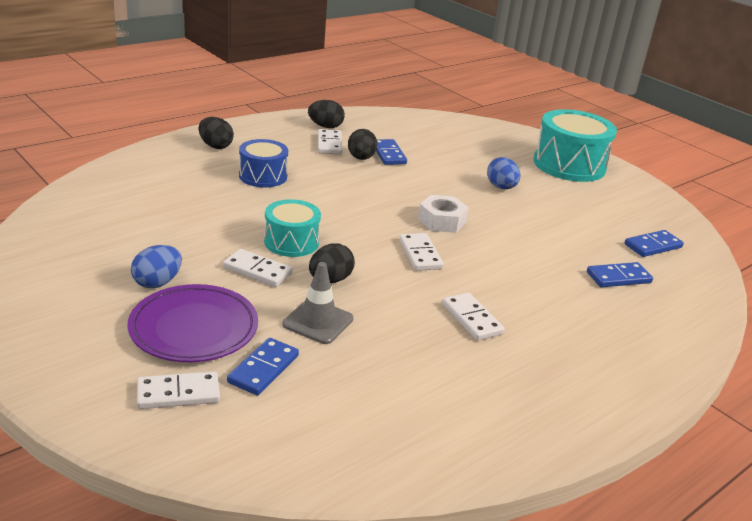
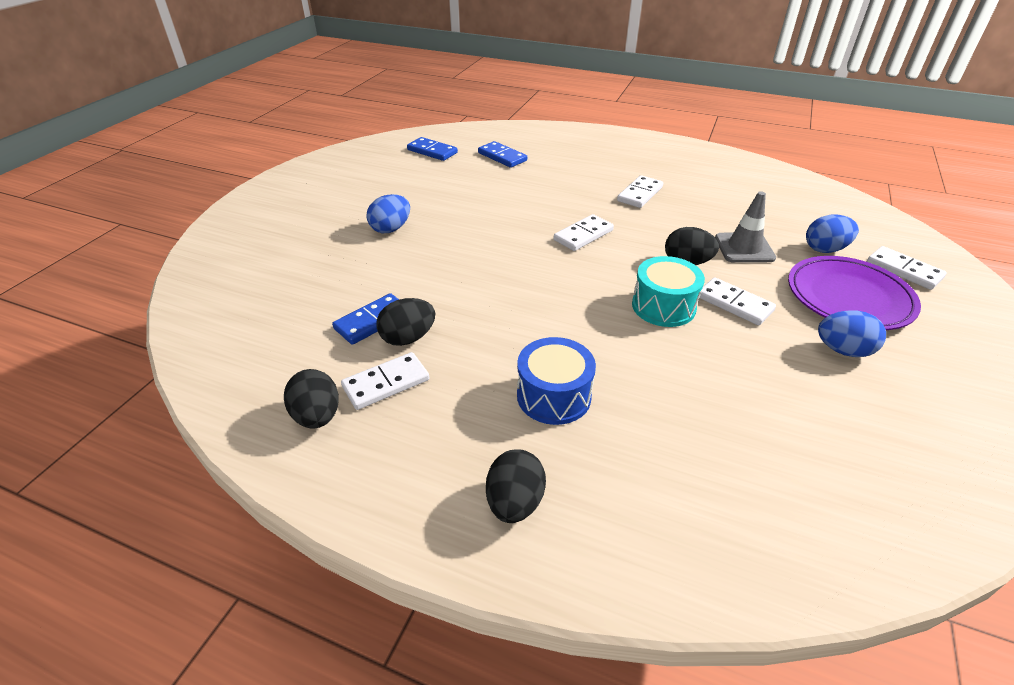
camera: 115 degrees left, 10 degrees up
white domino [223,249,292,287] -> white domino turned 45 degrees counterclockwise [699,277,776,325]
blue domino [227,338,299,396] -> blue egg [806,215,859,253]
white nut [418,195,469,233] -> none
turquoise drum [533,109,617,182] -> none

